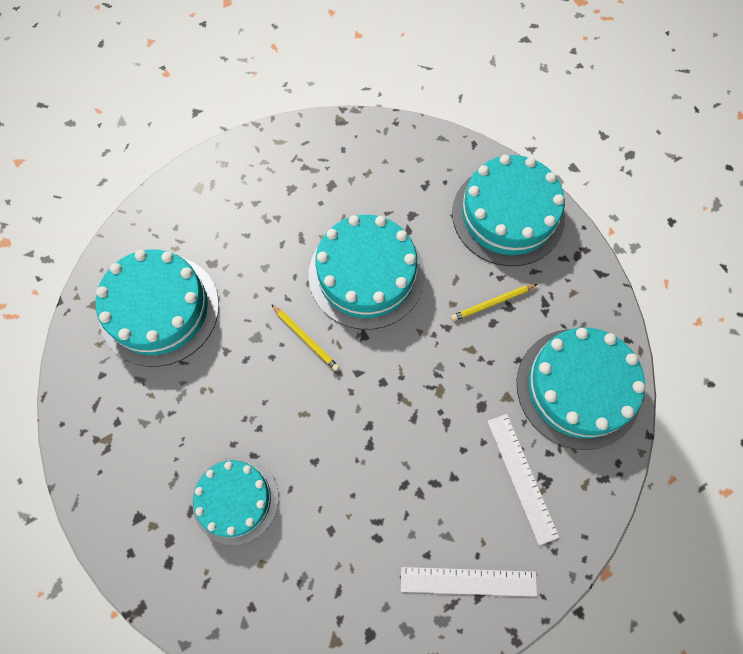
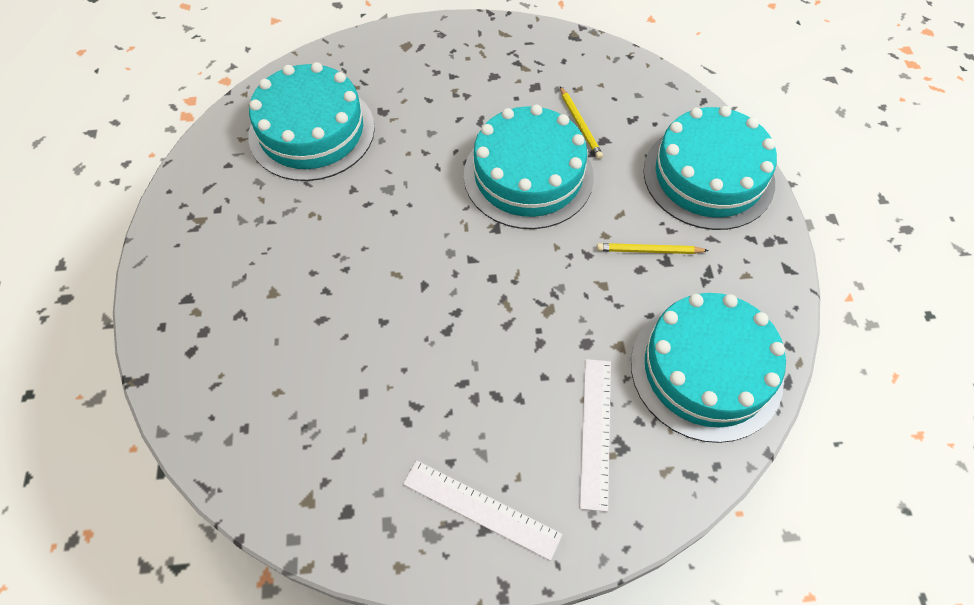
camera: 25 degrees right, 10 degrees down
turquoise cake [193,456,279,545] -> none
yellow pencil [271,304,340,371] -> yellow pencil moved to [560,86,603,159]

